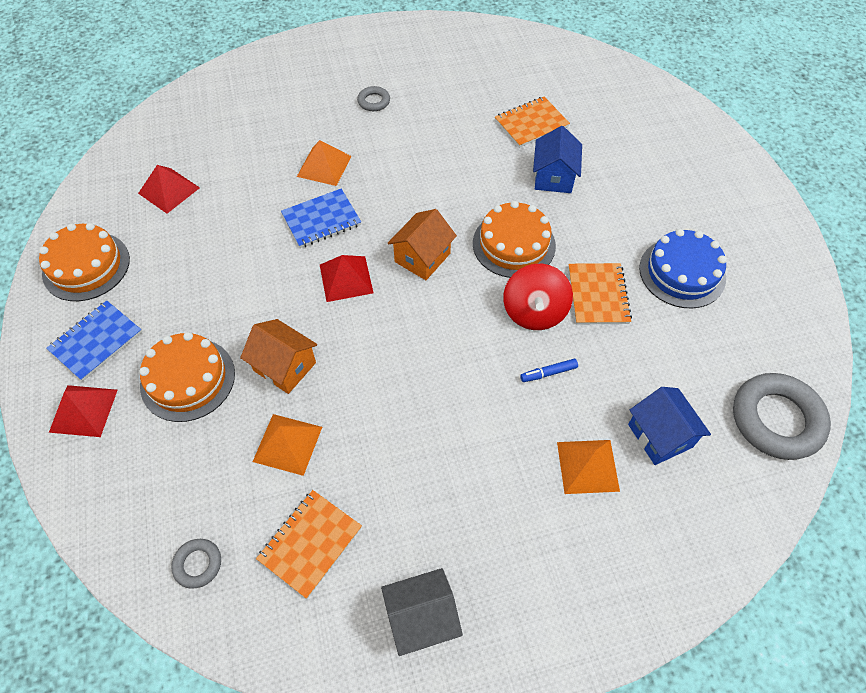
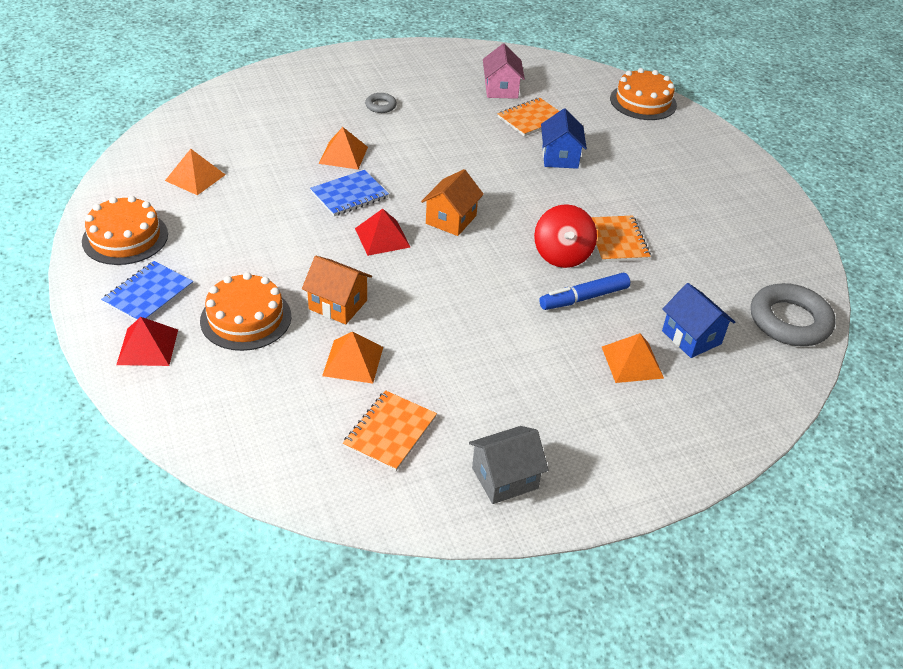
camera: 10 degrees left, 15 degrees down
red pyramid [138,165,200,214] -> orange pyramid [165,149,225,195]
grey ring [171,539,221,589] -> none
orange cake [473,201,556,278] -> orange cake moved to [610,68,677,120]
blue marker [520,359,578,382] -> blue marker [539,273,630,310], size x1.79
blue cake [639,229,727,308] -> none
none -> pink house [483,44,525,99]

